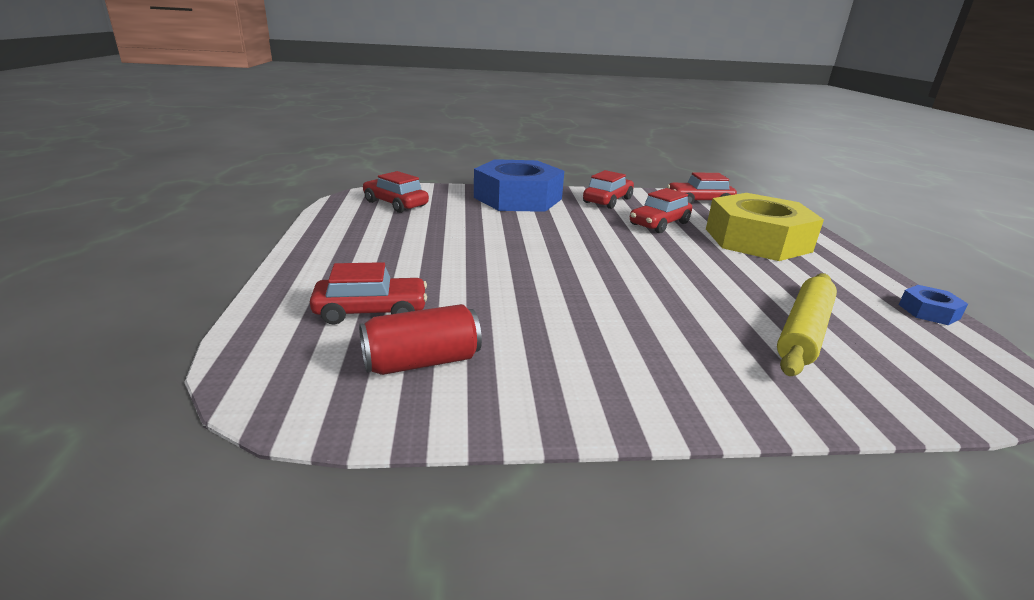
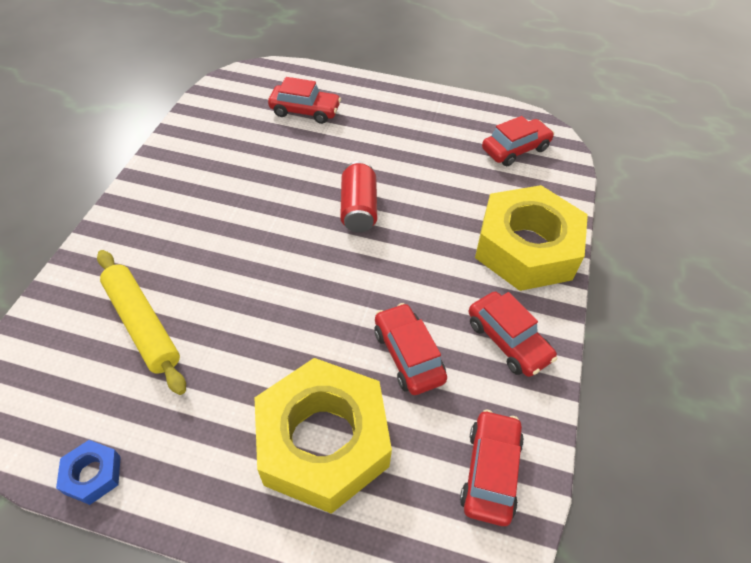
camera: 110 degrees right, 25 degrees up
red car [310,262,427,324] -> red car turned 90 degrees counterclockwise [268,77,341,124]
red can [359,304,482,375] -> red can moved to [340,161,377,233]
blue nut [474,159,564,212] -> yellow nut [475,185,588,291]

